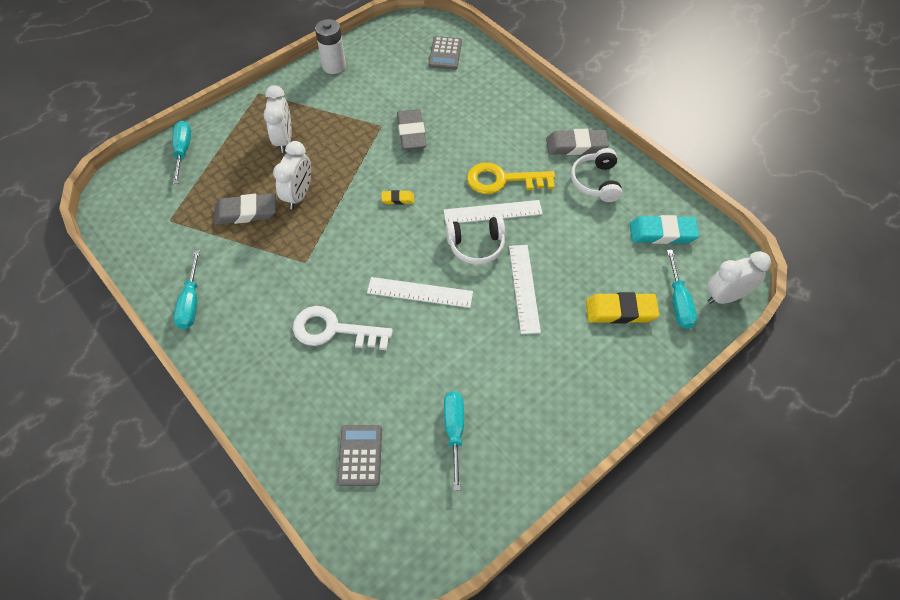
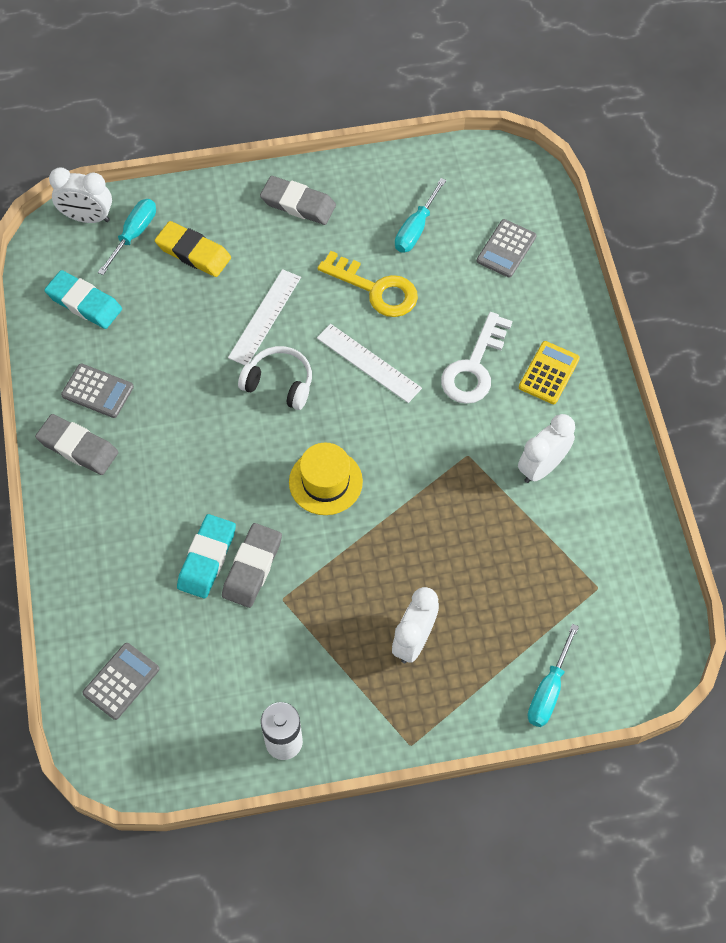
camera: 150 degrees left, 5 degrees up
turquoise screwdriver [174,250,200,329] -> none
grey eraser [214,193,276,225] -> grey eraser moved to [260,176,336,225]
white clock [273,141,311,209] -> white clock moved to [518,414,575,483]
white key [293,306,393,350] -> white key turned 75 degrees clockwise [441,312,512,404]
yellow eraser [381,190,414,205] -> yellow hat [289,443,363,515]
white ruler [444,200,543,223] -> none
yellow key [467,163,555,194] -> yellow key moved to [318,251,418,317]
white headphones [571,148,622,202] -> grey calculator [61,363,134,418]
none -> turquoise eraser [177,514,236,599]
none -> yellow calculator [519,341,580,404]

